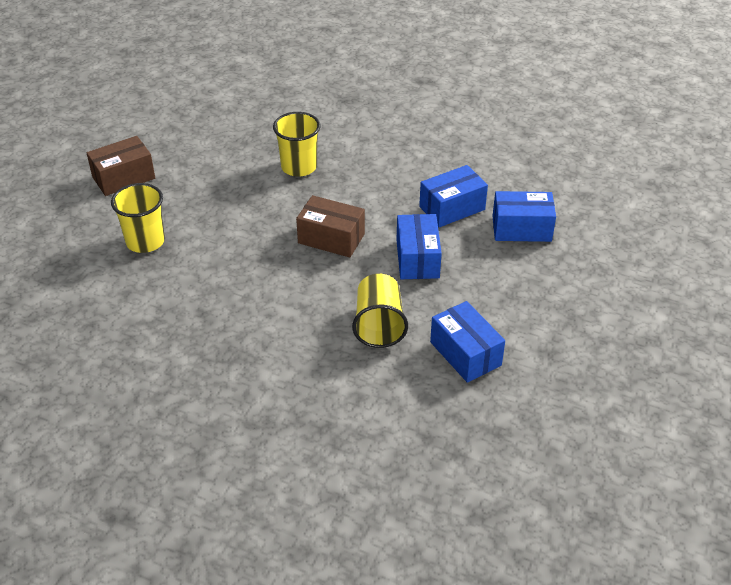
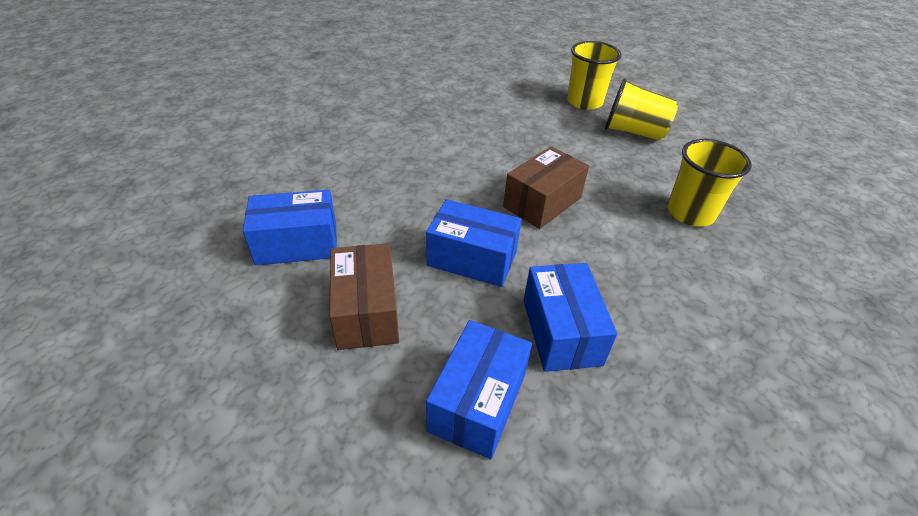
camera: 110 degrees right, 0 degrees up
brown box [87,136,155,196] -> brown box moved to [329,243,399,350]
yellow cup [352,274,408,348] -> yellow cup moved to [605,78,678,141]

